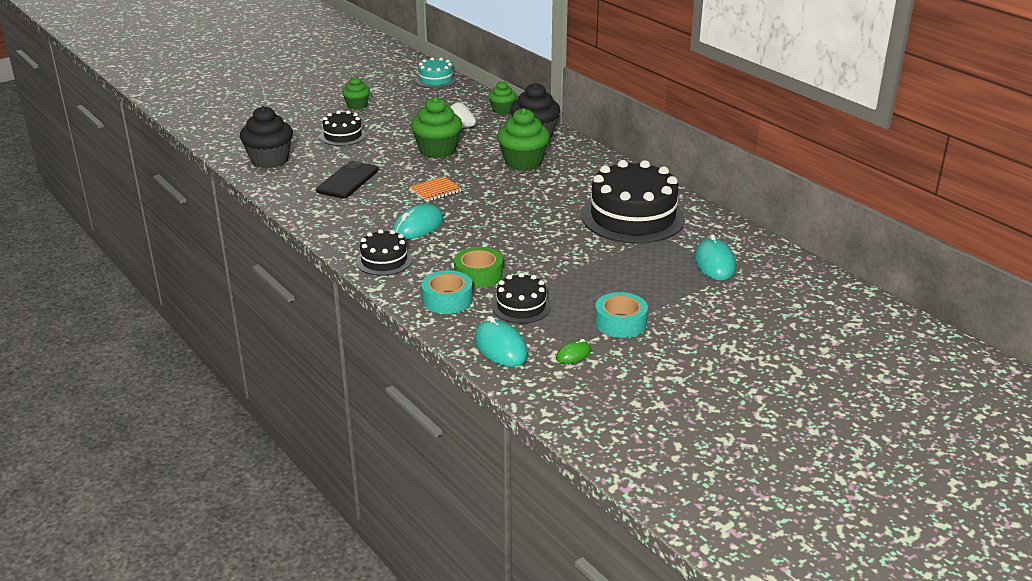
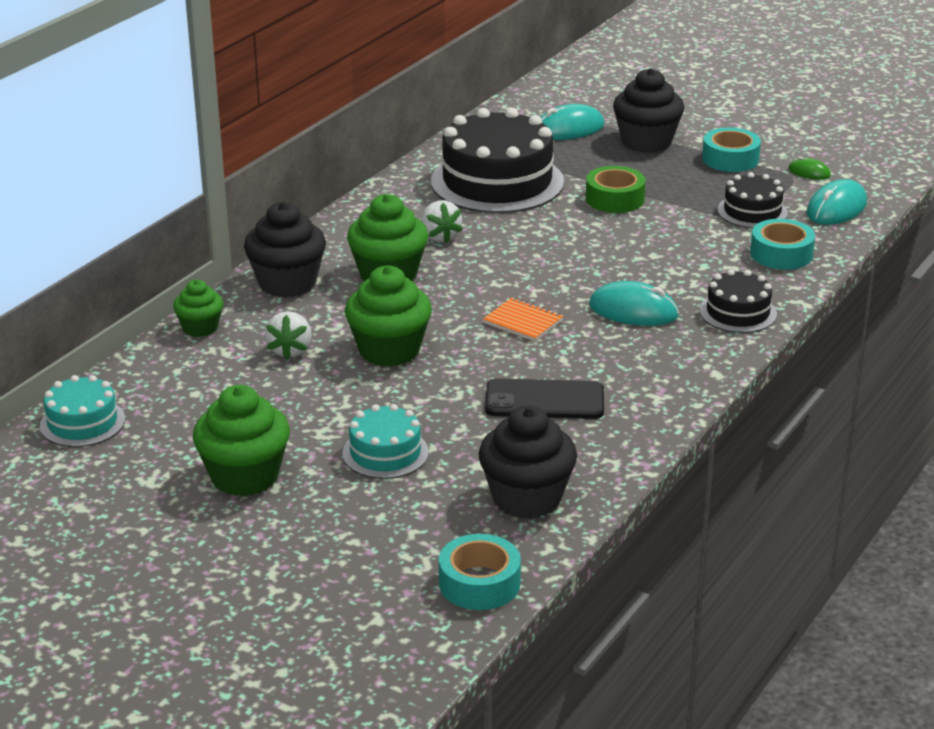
camera: 110 degrees left, 0 degrees up
black cake [320,111,366,146] -> turquoise cake [342,404,429,479]
green cupcake [342,77,370,110] -> green cupcake [193,385,290,496], size x1.71
green tape [454,247,503,288] -> green tape moved to [586,166,646,213]
none -> white strawberry [421,200,463,243]
none -> turquoise tape [439,534,521,610]
none -> black cupcake [613,68,685,153]

